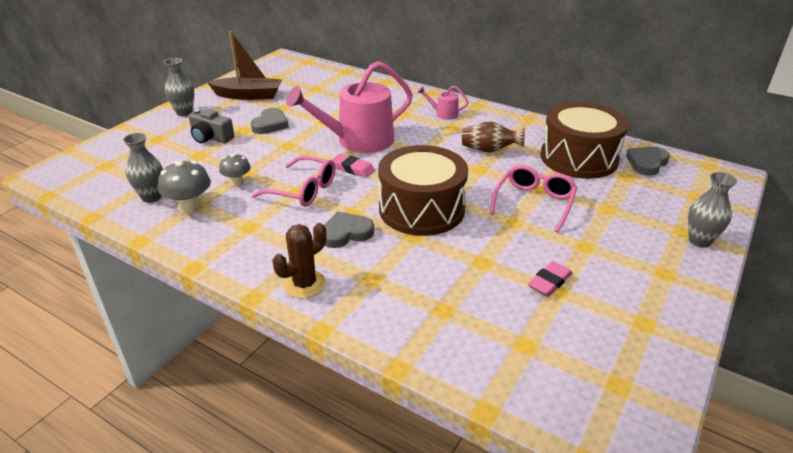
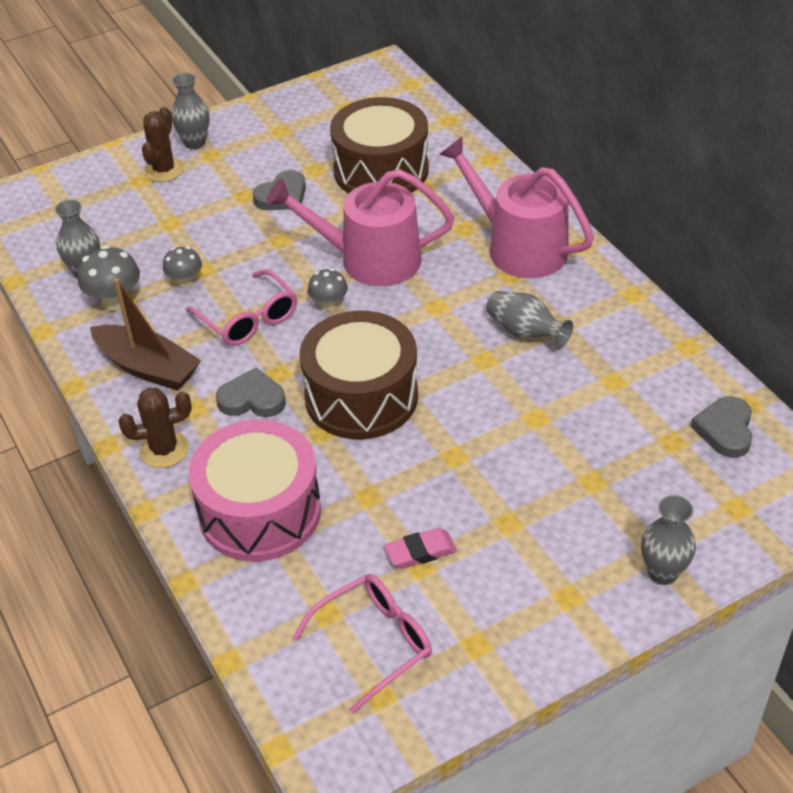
camera: 30 degrees right, 10 degrees up
grey camera [189,109,234,144] -> none
brown boat [207,31,282,100] -> brown boat moved to [90,278,201,390]
pink eraser [332,154,375,178] -> grey mushroom [308,269,348,311]
pink watering can [417,86,469,120] -> pink watering can [439,137,594,278], size x2.33
brown vase [462,122,525,153] -> grey vase [486,291,573,347]
pink glasses [490,165,577,233] -> pink glasses moved to [293,574,432,714]
brown drum [541,102,628,179] -> brown drum moved to [330,97,429,193]
grey heart [626,147,670,176] -> grey heart turned 60 degrees counterclockwise [691,396,753,458]
none -> brown cactus [142,107,184,182]
none -> pink drum [189,419,321,562]

